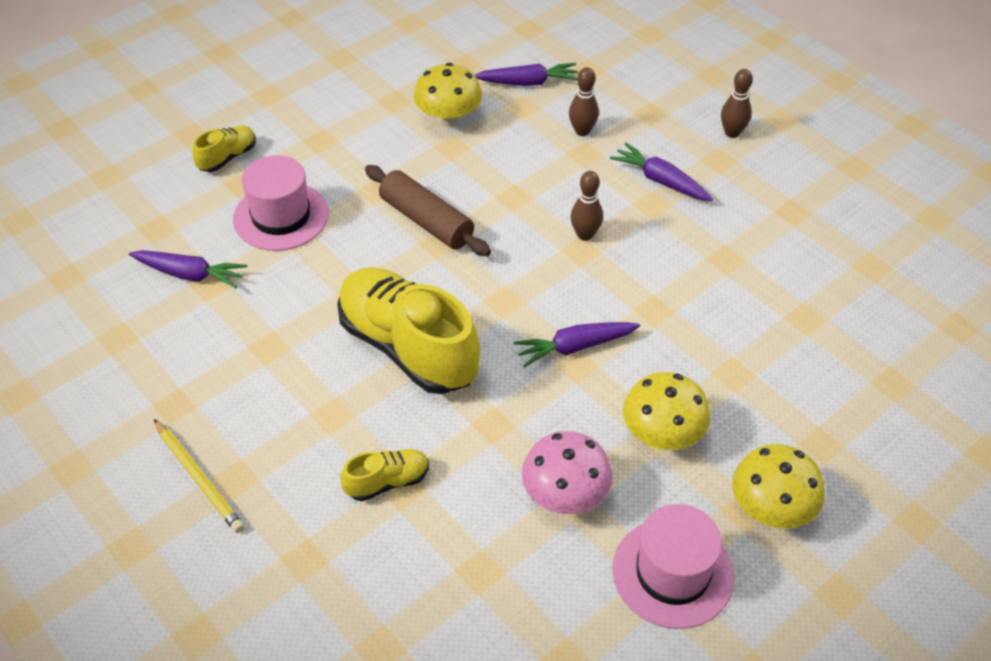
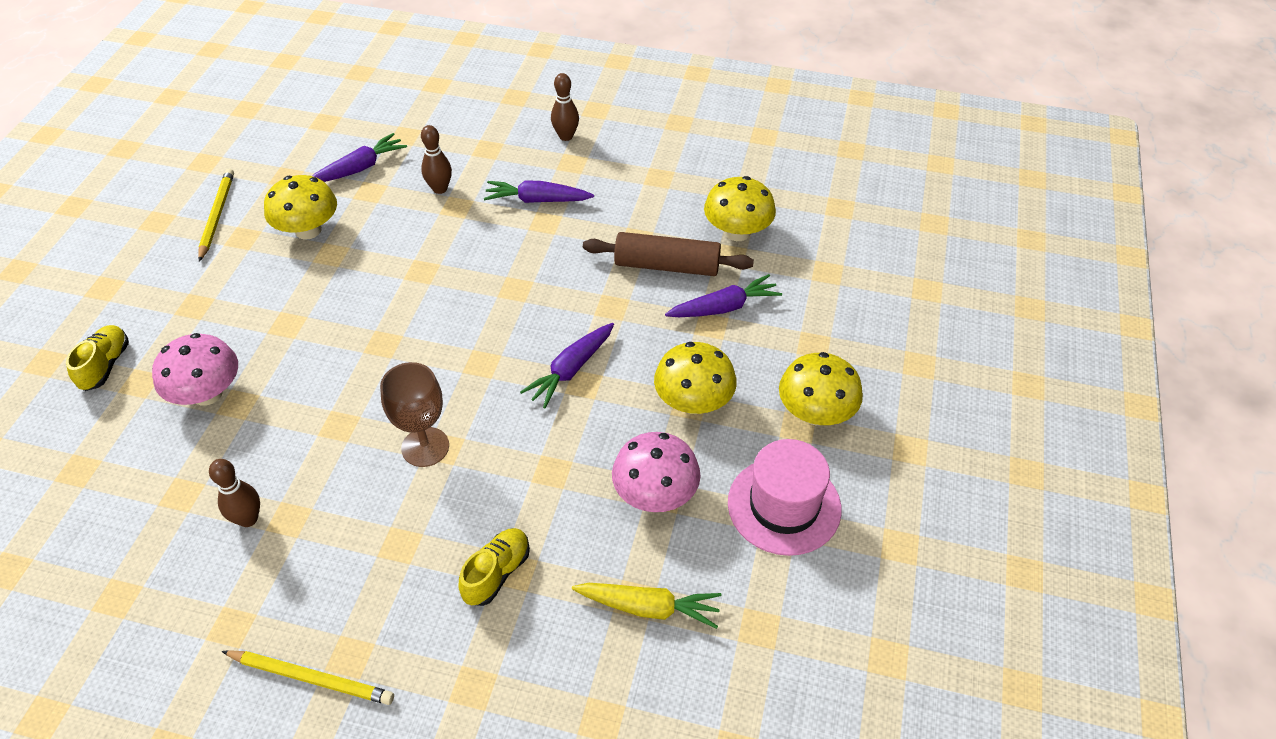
camera: 35 degrees left, 0 degrees up
purple carrot [129,250,247,288] -> purple carrot moved to [665,274,782,317]
pink hat [233,155,329,251] -> pink mushroom [152,333,238,406]
yellow shoe [337,267,480,394] -> brown goblet [380,362,449,467]
brown rolling pin [365,165,491,256] -> brown rolling pin moved to [583,232,754,276]
brown bowling pin [571,171,603,241] -> brown bowling pin moved to [209,459,260,527]
none -> yellow pencil [198,169,234,262]
none -> yellow carrot [572,583,722,629]
none -> yellow mushroom [704,176,776,241]

